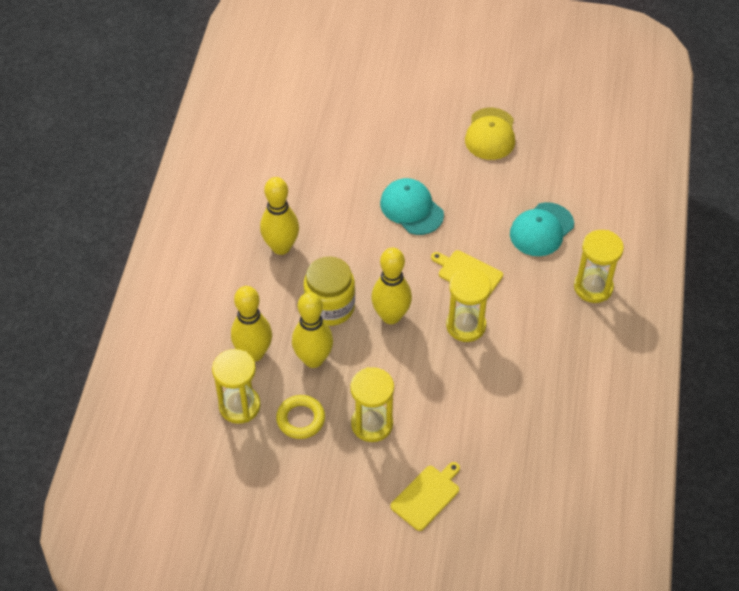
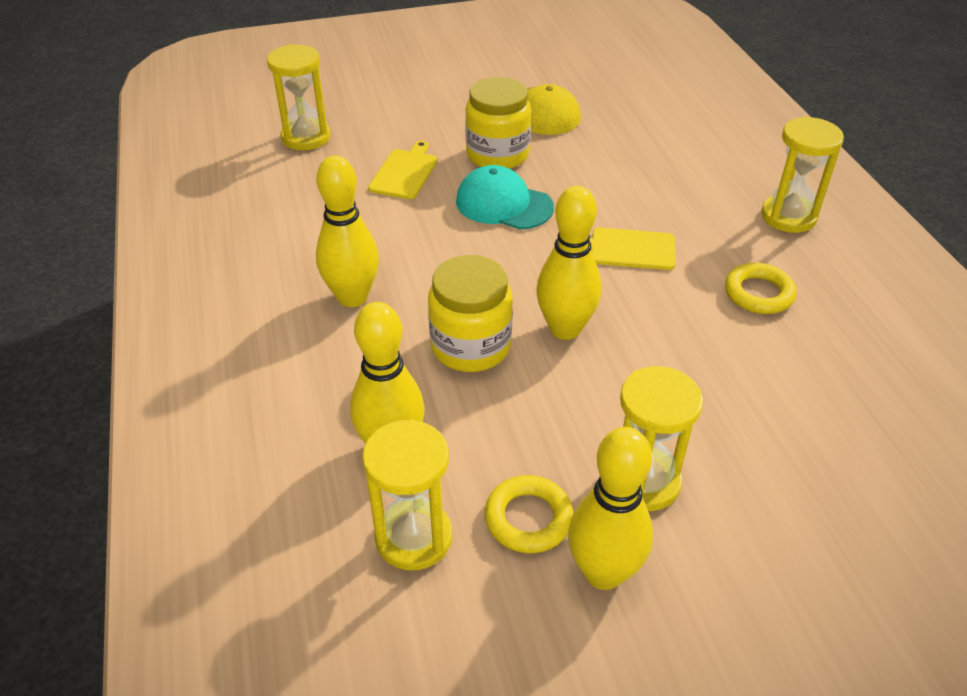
camera: 25 degrees left, 10 degrees down
yellow bowling pin [292,292,333,368] -> yellow bowling pin moved to [568,427,653,590]
yellow cutting board [390,462,460,531] -> yellow cutting board moved to [368,141,437,199]
yellow hourglass [446,268,491,342] -> yellow hourglass moved to [267,44,330,150]
turquoise cap [510,202,574,256] -> none
none -> yellow jar [465,77,531,169]
none -> yellow ring [725,263,797,314]

